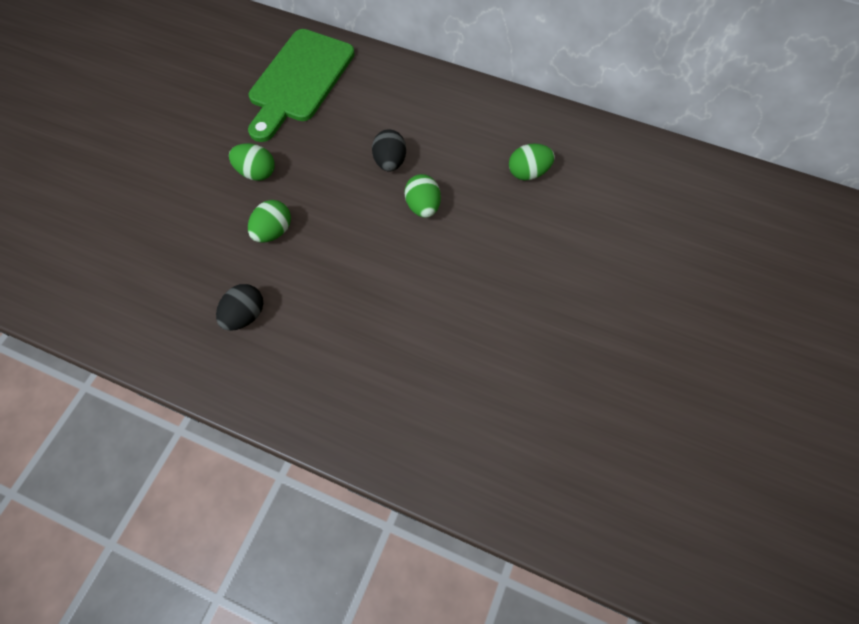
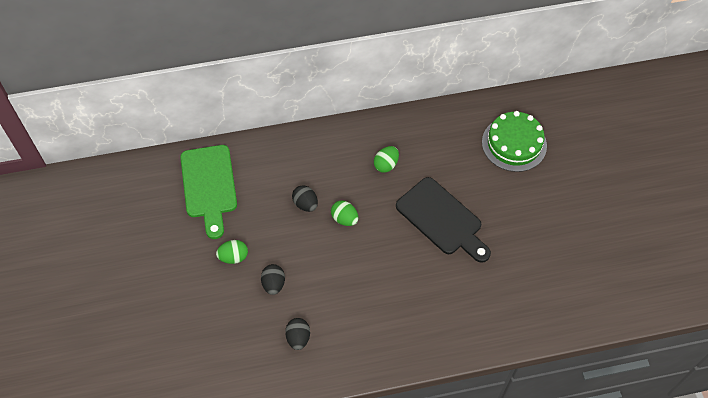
camera: 35 degrees left, 5 degrees down
green egg [248,200,291,242] -> black egg [261,264,285,295]
none -> black cutting board [396,177,491,263]
none -> green cake [482,111,547,172]

